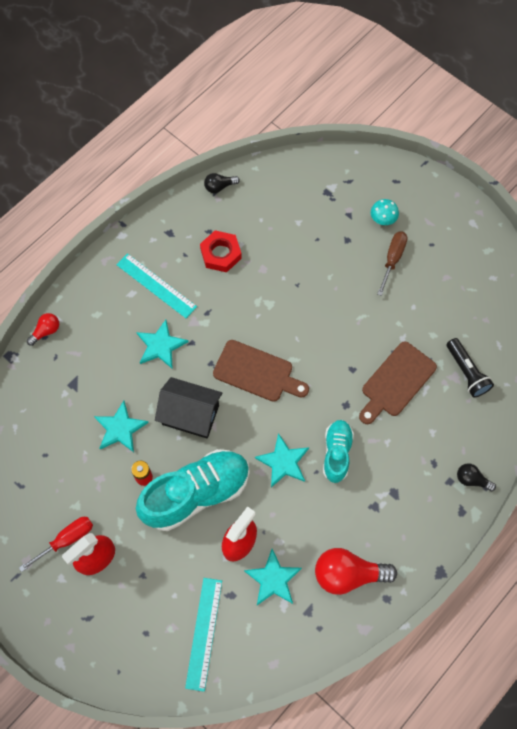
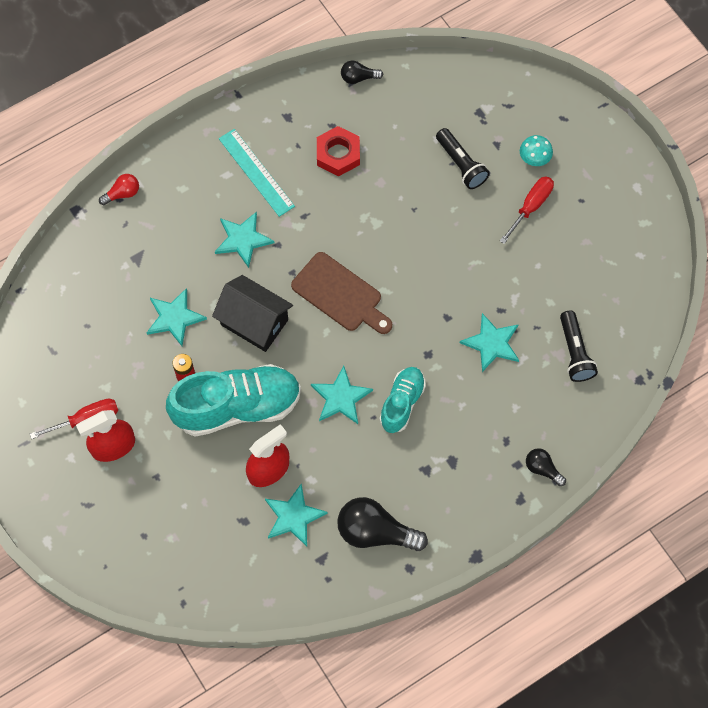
camera: 15 degrees right, 0 degrees up
turquoise ruler [185,578,222,692] -> none
red light bulb [315,548,397,595] -> black light bulb [337,497,428,551]
brown cutting board [359,341,437,424] -> turquoise star [460,313,519,372]
brown screwdriver [377,231,408,296] -> red screwdriver [500,176,554,244]
none -> black flashlight [436,128,490,189]

